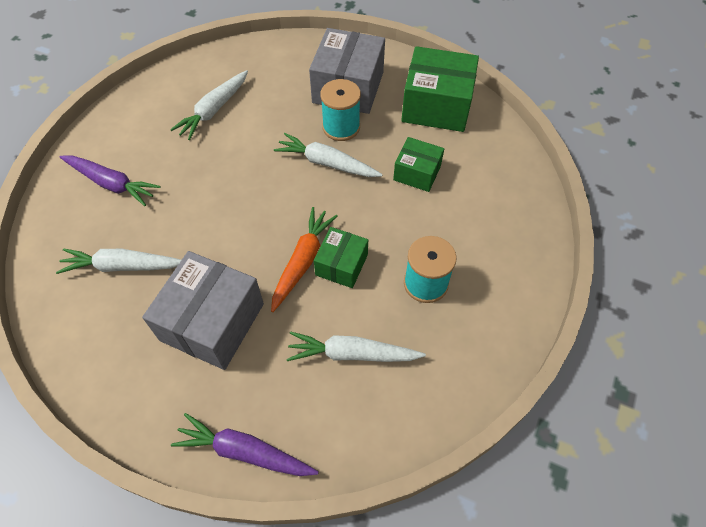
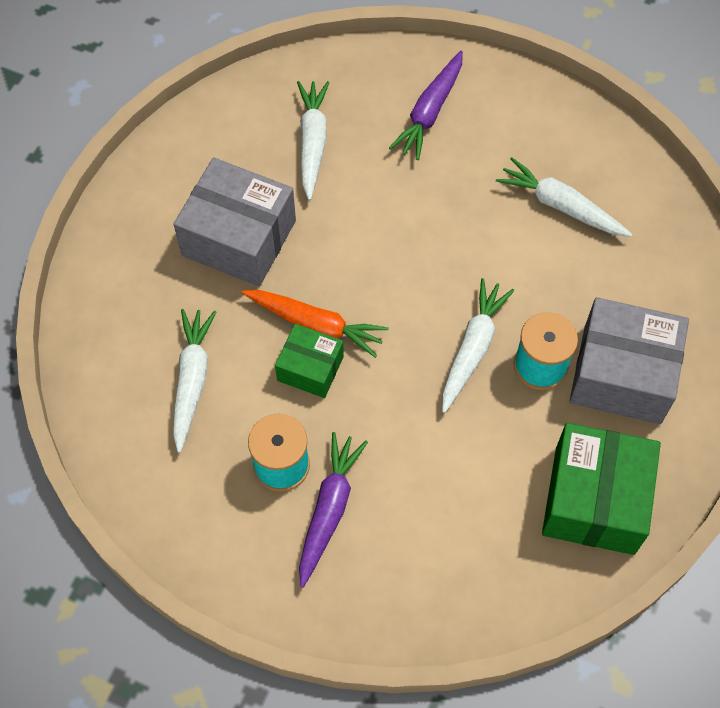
camera: 90 degrees right, 5 degrees up
purple carrot [171,413,319,476] -> purple carrot moved to [299,432,368,588]
green box [393,137,444,192] -> none

